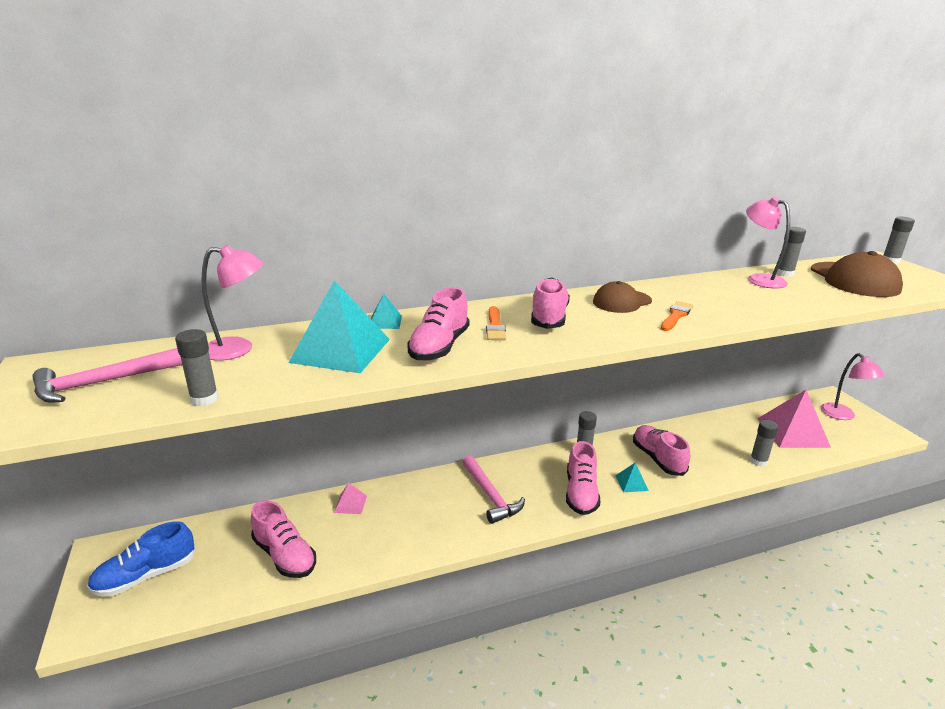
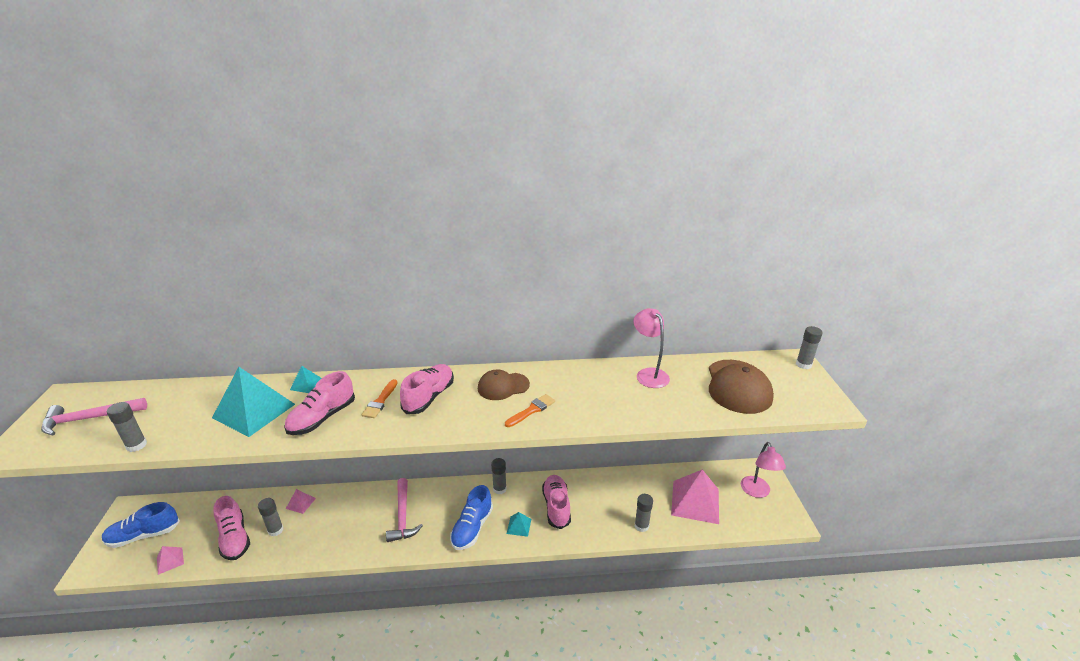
camera: 15 degrees right, 5 degrees up
pink lamp [201,245,263,361] -> none
pink shoe [566,441,600,515] -> blue shoe [450,485,493,550]
grey glue stick [776,227,806,277] -> grey glue stick moved to [258,498,284,536]
none -> pink pyramid [157,546,184,575]

